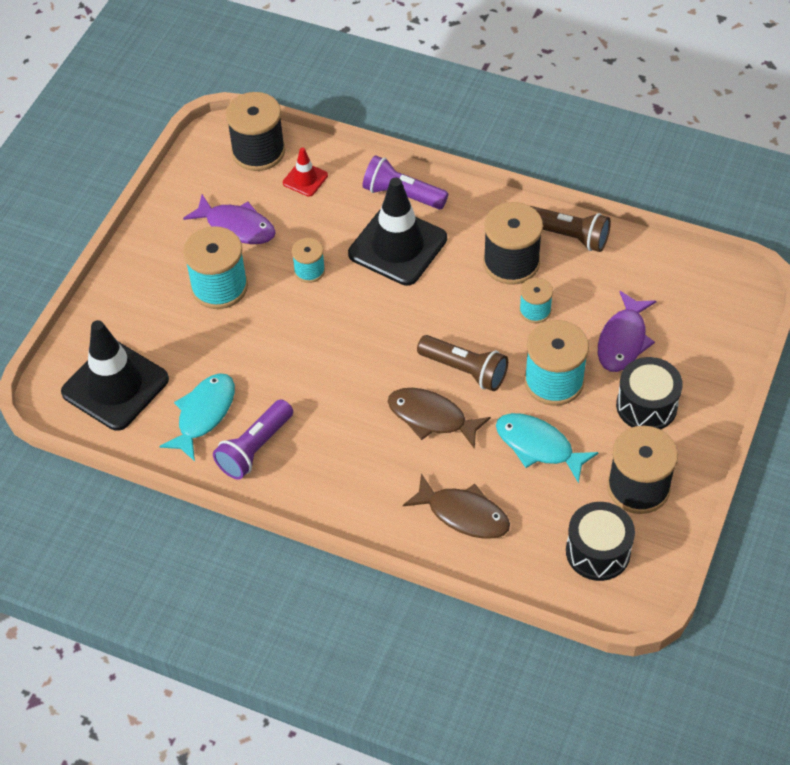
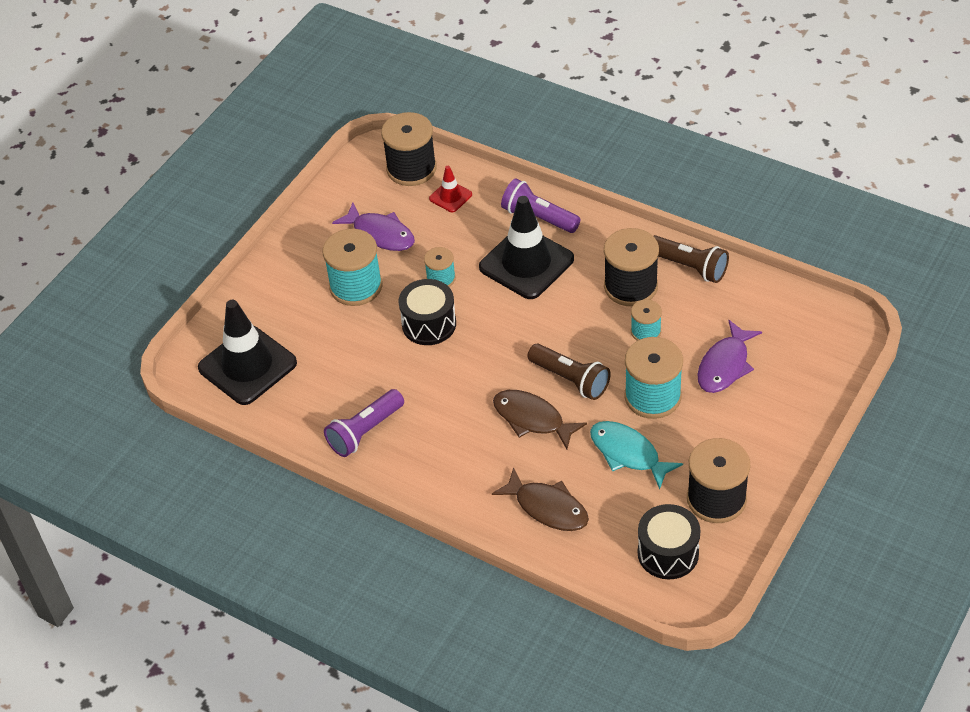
camera: 10 degrees right, 5 degrees down
turquoise fish [159,373,235,461] -> none
black drum [616,357,683,430] -> black drum moved to [398,279,456,345]

